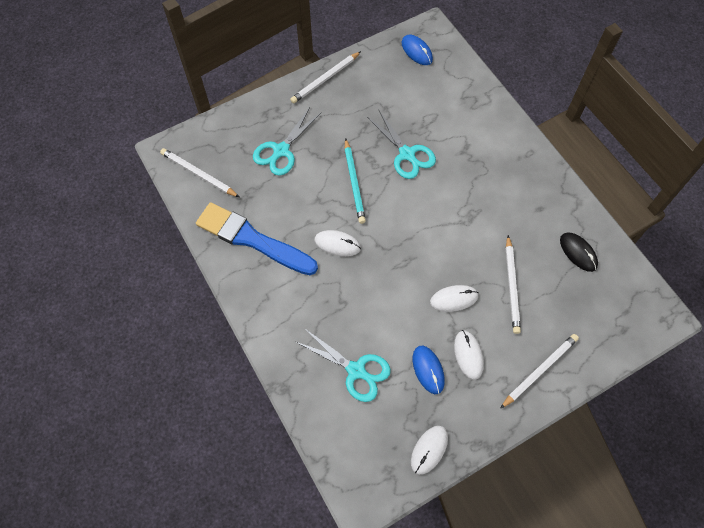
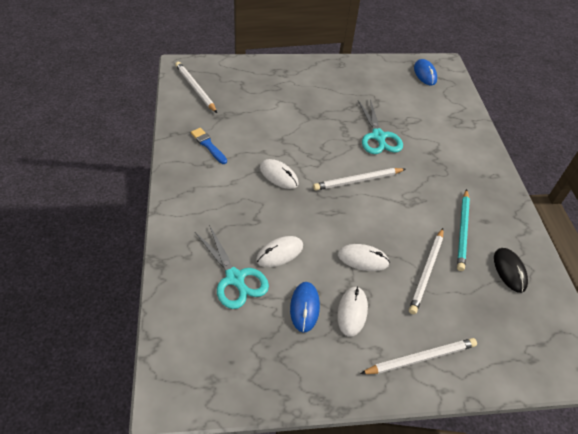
camera: 20 degrees right, 15 degrees down
blue brush [196,202,318,275] -> blue brush [191,128,227,164], size x0.45
turquoise scissors [253,107,321,176] -> none
white pencil [290,51,361,103] -> white pencil moved to [313,168,405,190]
turquoise pencil [344,138,366,224] -> turquoise pencil moved to [457,189,470,271]
white mouse [411,426,448,475] -> white mouse moved to [256,236,303,267]

